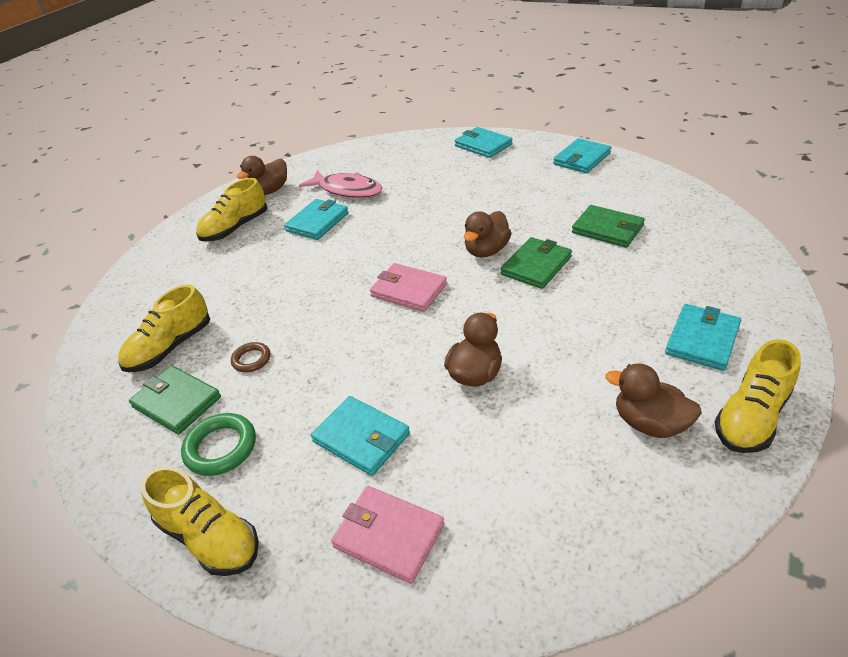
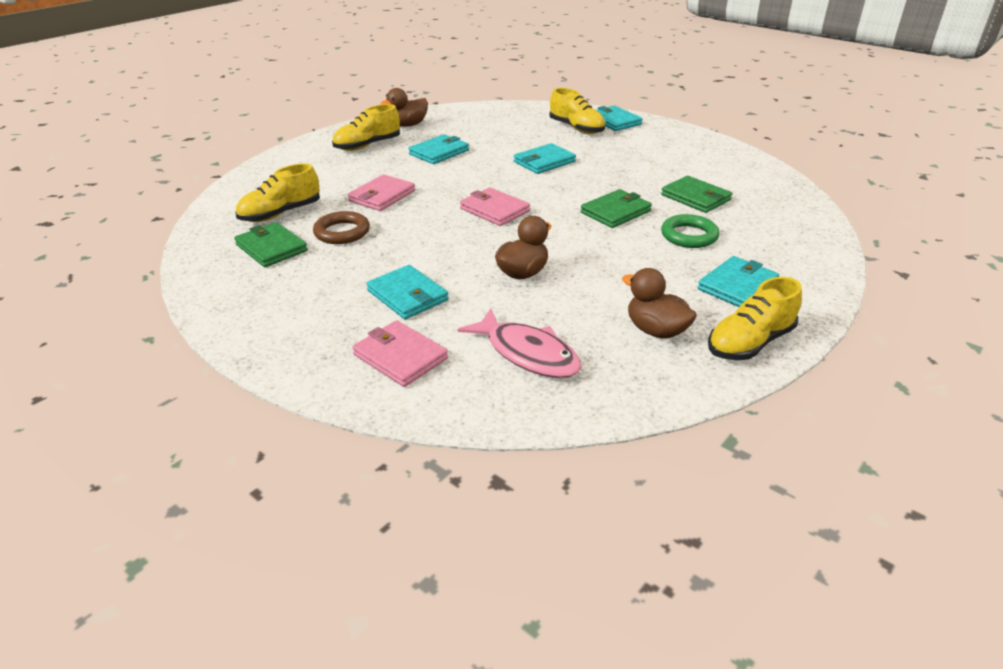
camera: 10 degrees right, 5 degrees down
yellow shoe [140,466,259,576] -> yellow shoe moved to [549,88,606,134]
green ring [181,413,256,476] -> green ring moved to [661,214,720,248]
brown ring [231,342,270,372] -> brown ring [313,211,370,244], size x1.62
pink fish [299,170,383,198] -> pink fish moved to [458,308,582,378]
brown duck [464,211,511,257] -> none
turquoise wallet [553,138,611,173] -> turquoise wallet moved to [514,143,576,174]
none -> pink wallet [348,174,415,211]

